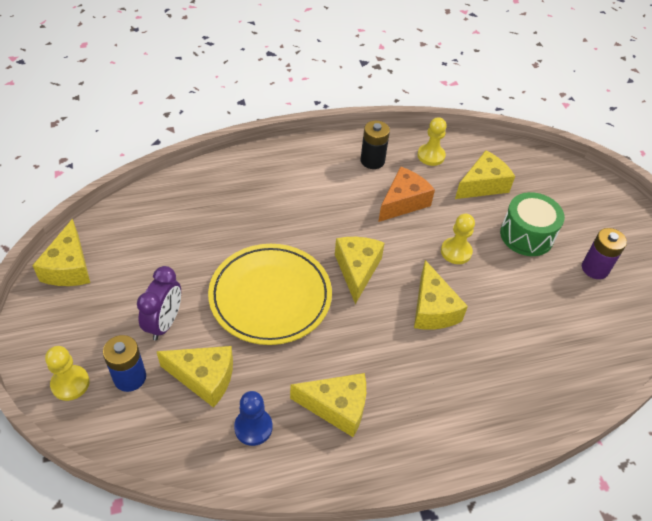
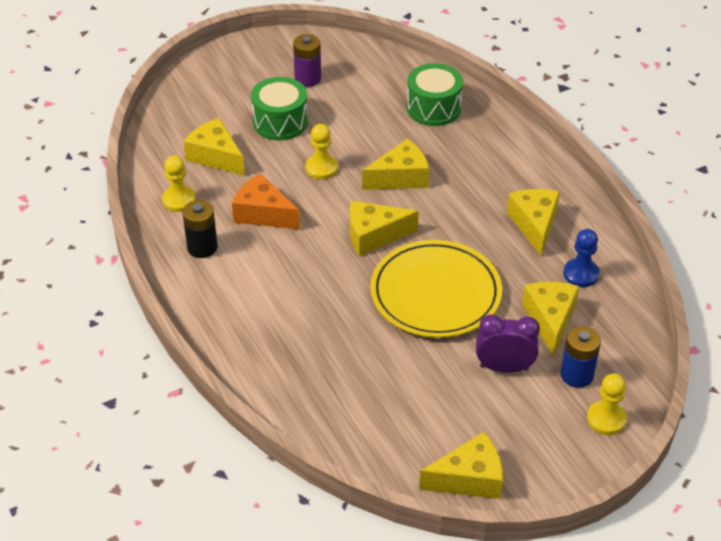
camera: 100 degrees left, 5 degrees down
none -> green drum [407,63,463,126]

